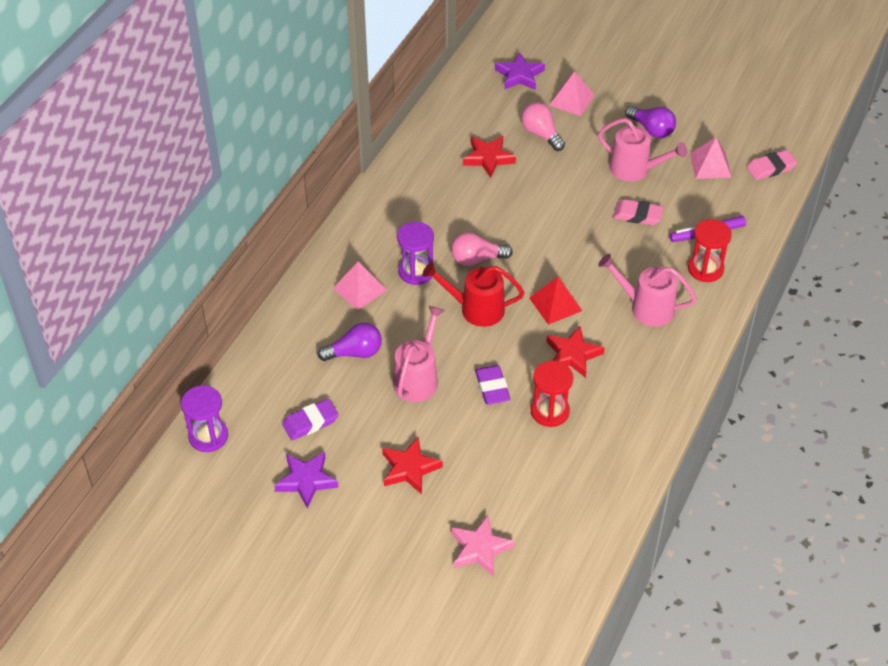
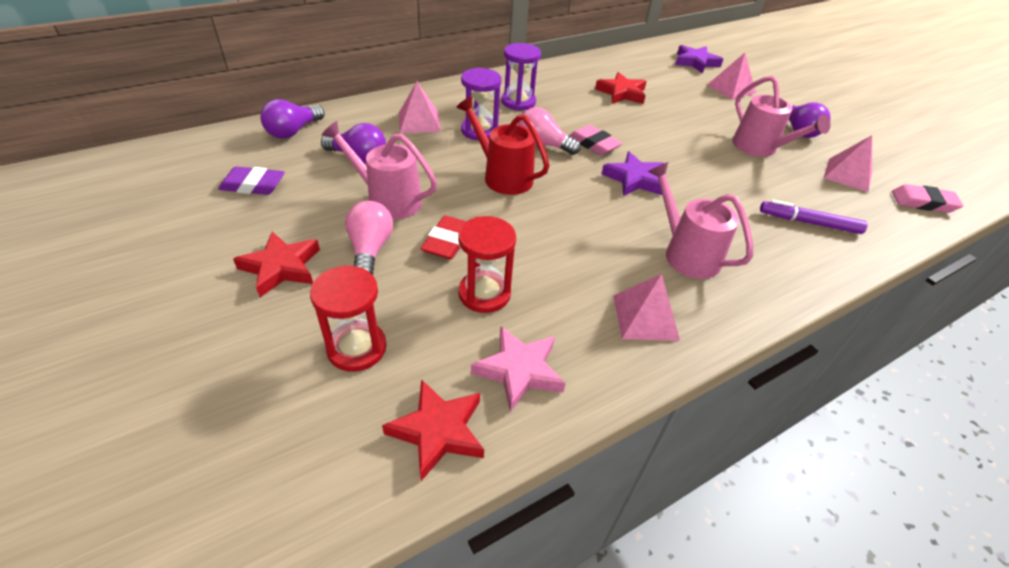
camera: 30 degrees right, 5 degrees down
purple hourglass [181,385,228,452] -> purple hourglass moved to [501,43,541,111]
purple star [274,452,339,509] -> purple star moved to [602,151,664,196]
pink watering can [393,306,445,402] -> pink watering can turned 120 degrees counterclockwise [322,121,437,220]
pink star [451,516,515,577] -> pink star moved to [471,326,566,412]
purple eraser [475,365,511,405] -> red eraser [420,216,467,259]
pink light bulb [521,102,565,151] -> pink light bulb moved to [345,201,393,275]
red pyramid [529,277,582,325] -> none
red star [546,326,605,378] -> red star moved to [382,379,484,481]
pink eraser [613,199,664,225] -> pink eraser moved to [569,125,623,155]
red hourglass [688,219,732,282] -> red hourglass moved to [310,265,386,372]
none -> purple light bulb [260,99,324,139]
none -> pink pyramid [613,274,680,341]

